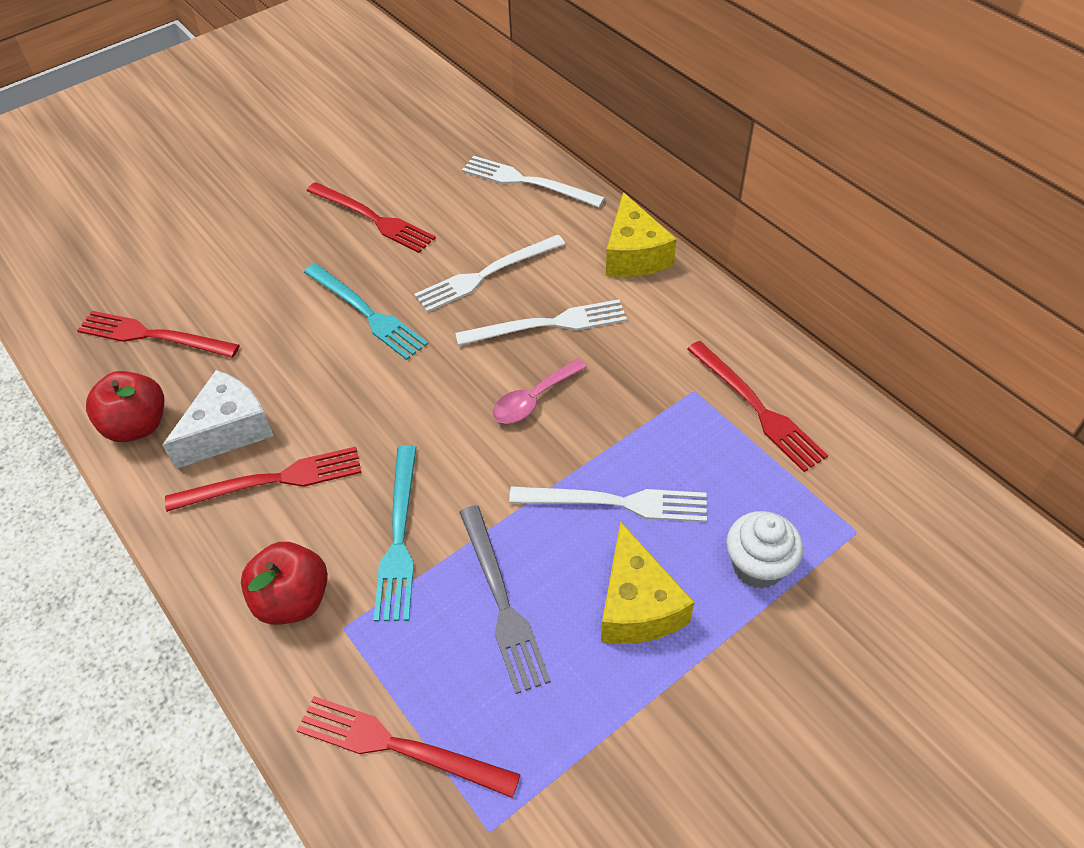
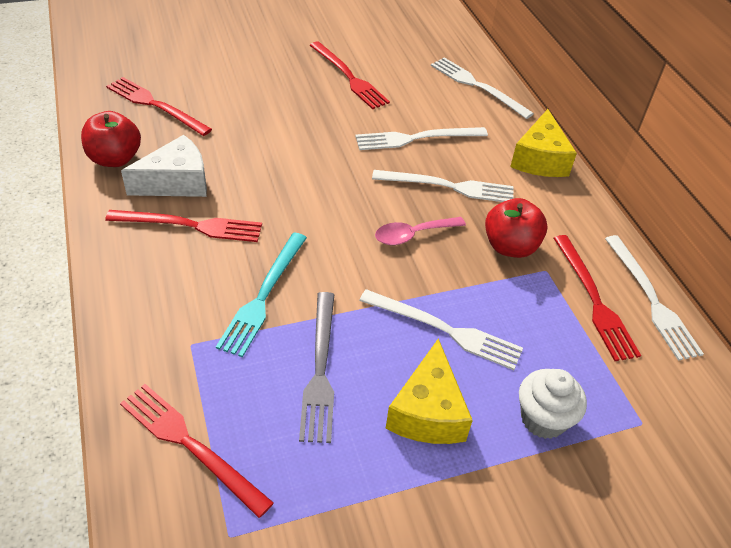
camera: 15 degrees right, 5 degrees down
red apple [241,542,328,625] -> red apple moved to [485,198,547,258]
turquoise fork [304,263,428,360] -> none
none -> white fork [605,235,704,361]

